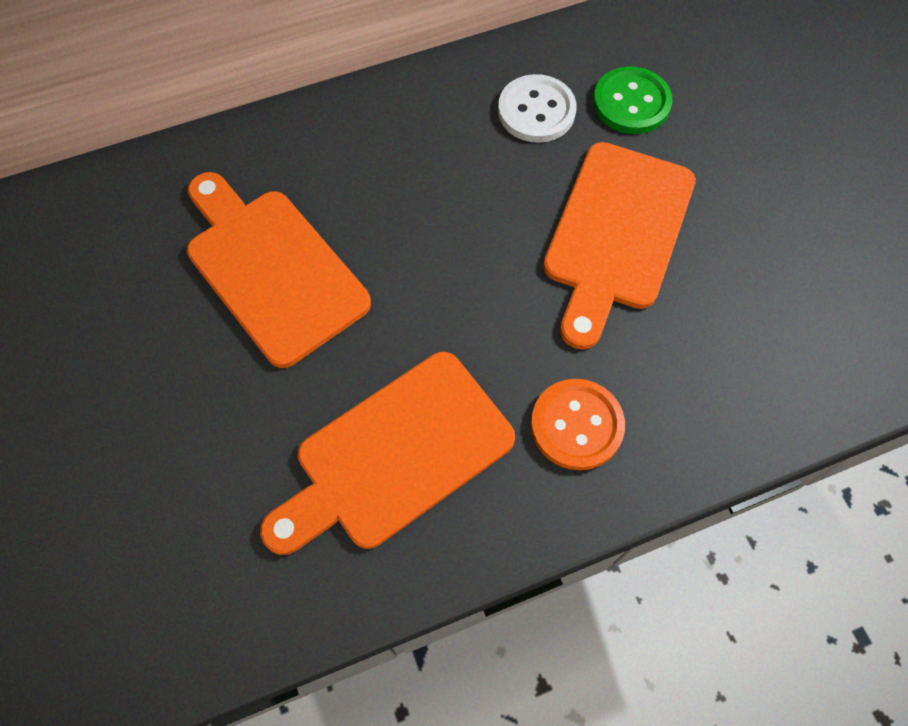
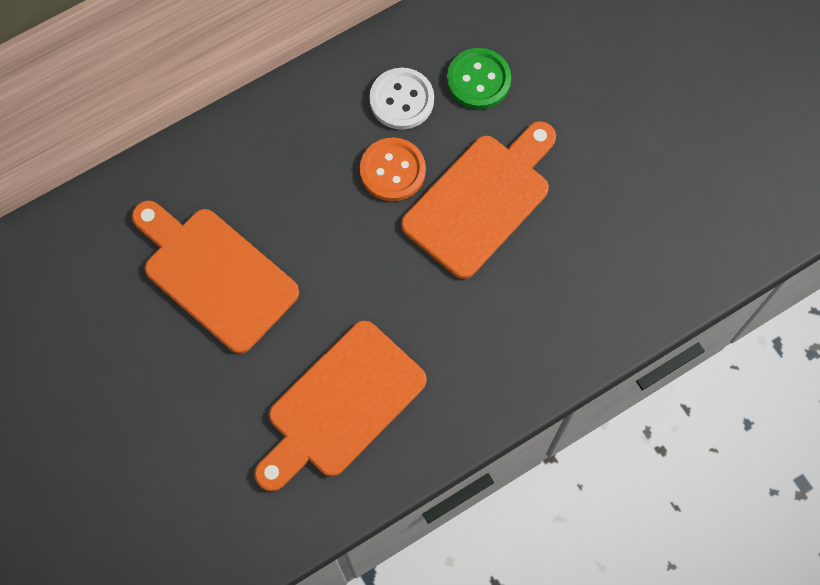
camera: 10 degrees left, 5 degrees up
orange button [531,379,625,470] -> orange button moved to [360,138,426,201]
orange cutting board [543,142,696,350] -> orange cutting board turned 150 degrees counterclockwise [401,121,556,279]

